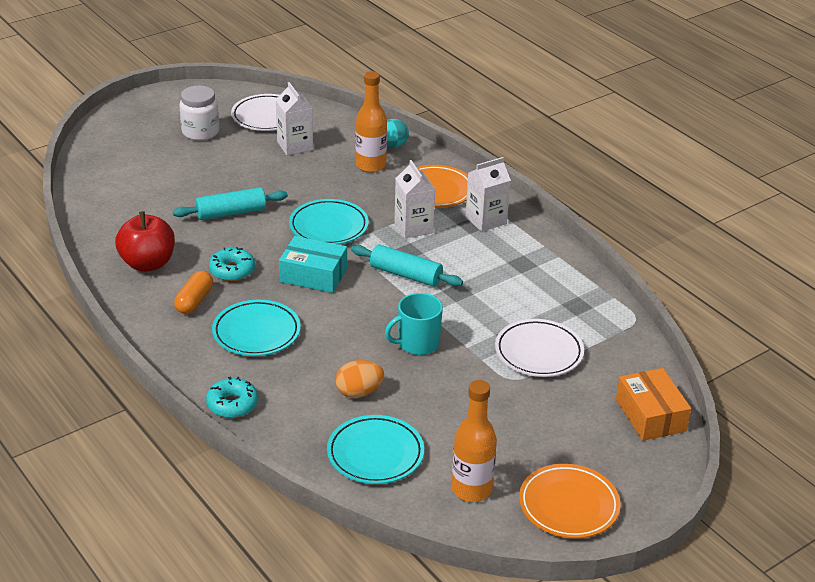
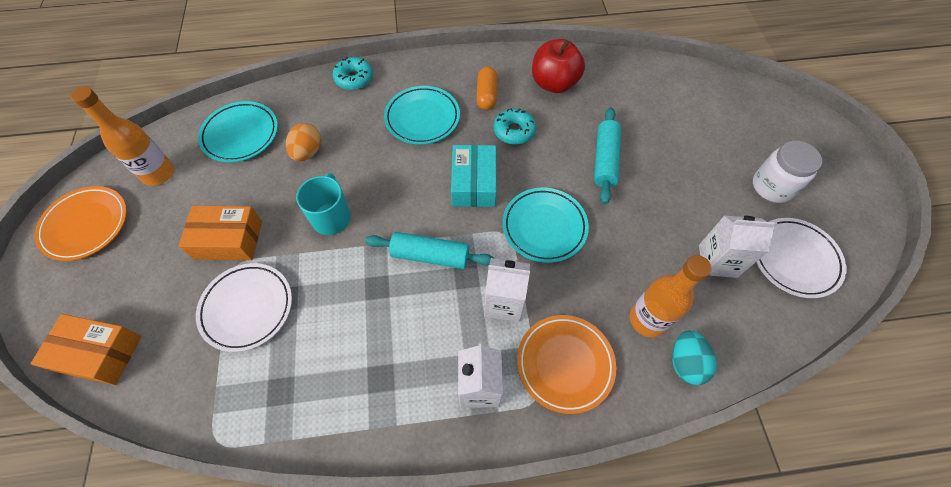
camera: 120 degrees right, 25 degrees up
orange capsule [174,271,213,314] -> orange capsule turned 45 degrees clockwise [476,67,498,110]
turquoise box [279,236,347,293] -> turquoise box turned 45 degrees counterclockwise [451,145,497,207]
turquoise rolling pin [351,244,463,287] -> turquoise rolling pin turned 45 degrees clockwise [365,232,495,269]
none -> orange box [179,206,262,260]

